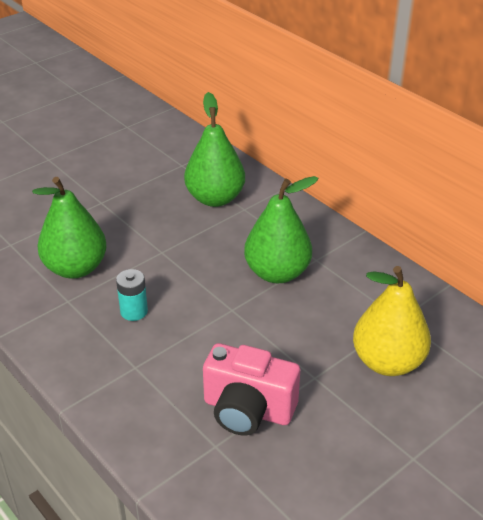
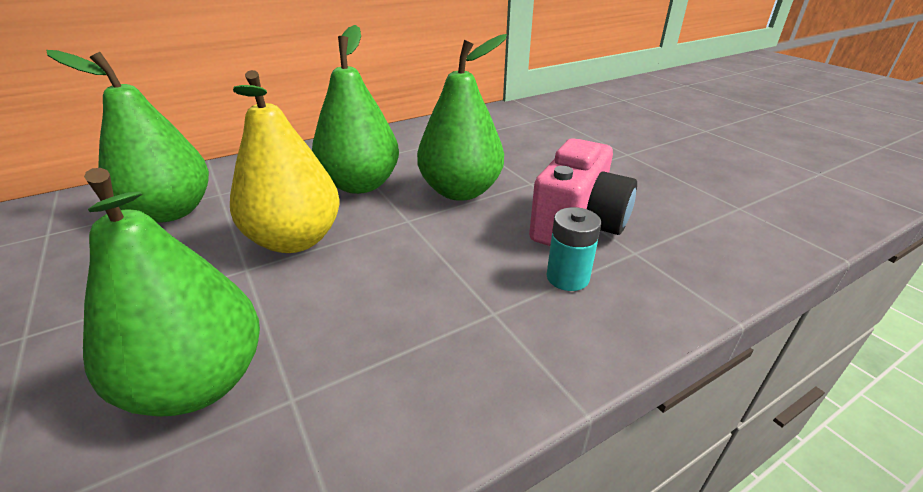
camera: 80 degrees left, 5 degrees down
turquoise battery [116,269,148,321] -> turquoise battery moved to [547,207,601,291]
yellow pear [353,266,431,376] -> yellow pear moved to [230,70,339,253]
none -> green pear [417,34,507,201]

